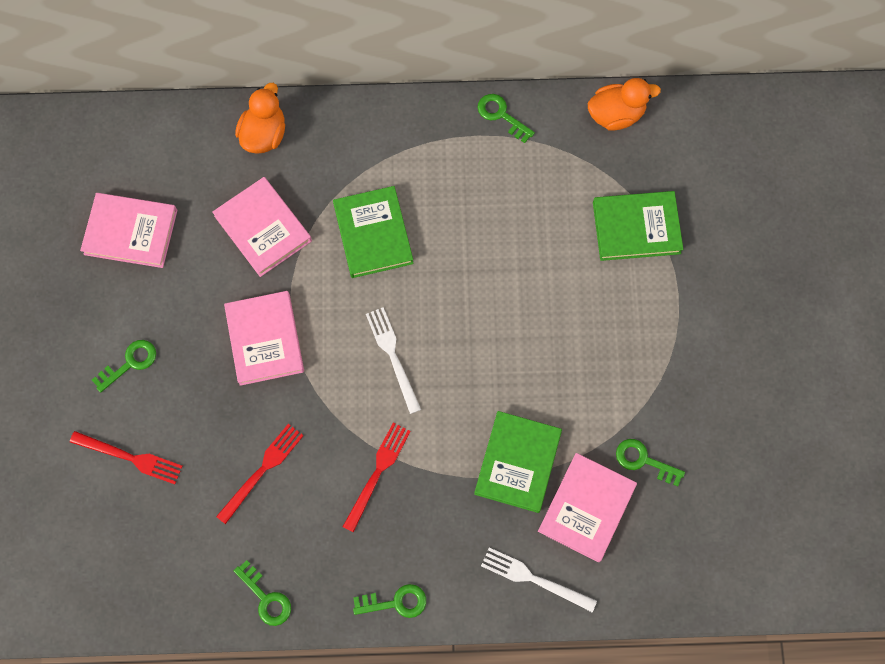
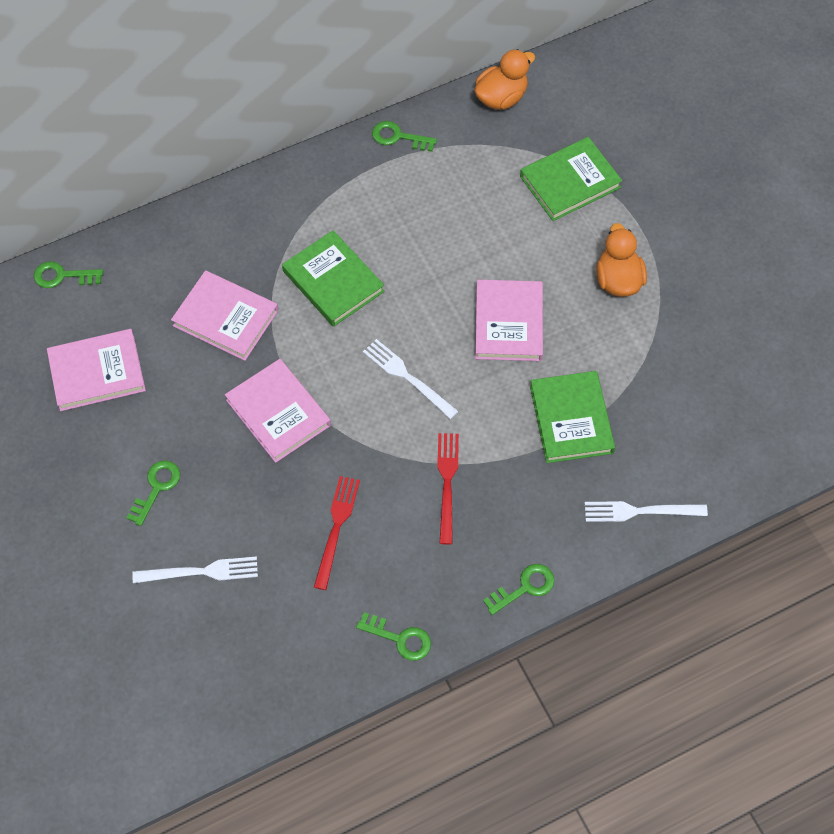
camera: 25 degrees left, 10 degrees down
red fork [70,431,183,484] -> white fork [132,556,258,583]
orange duck [235,83,285,154] -> orange duck moved to [596,223,647,297]
pink book [538,453,637,562] -> pink book moved to [475,280,543,361]
green key [616,439,685,486] -> green key moved to [34,261,103,288]

